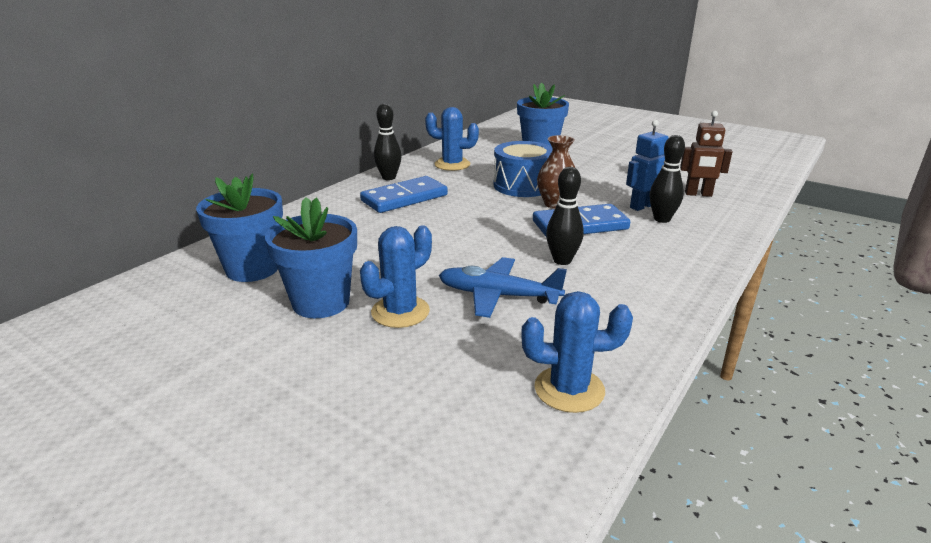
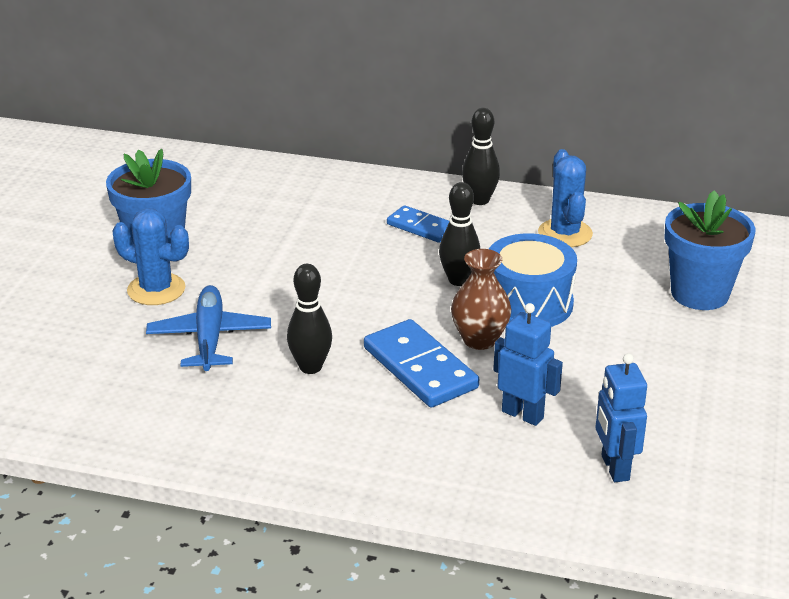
camera: 70 degrees right, 5 degrees up
blue flower pot [196,174,283,282] -> none
blue domino [360,176,448,213] -> blue domino [387,205,450,243], size x0.61
blue cactus [521,291,633,413] -> none
black bowling pin [650,135,685,223] -> black bowling pin moved to [439,182,480,286]
brown robot [680,111,732,197] -> blue robot [595,353,647,482]

